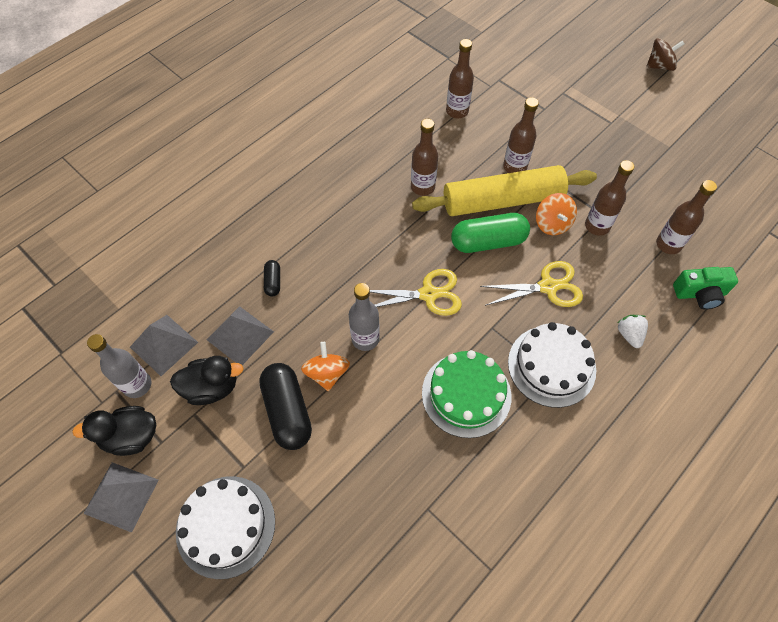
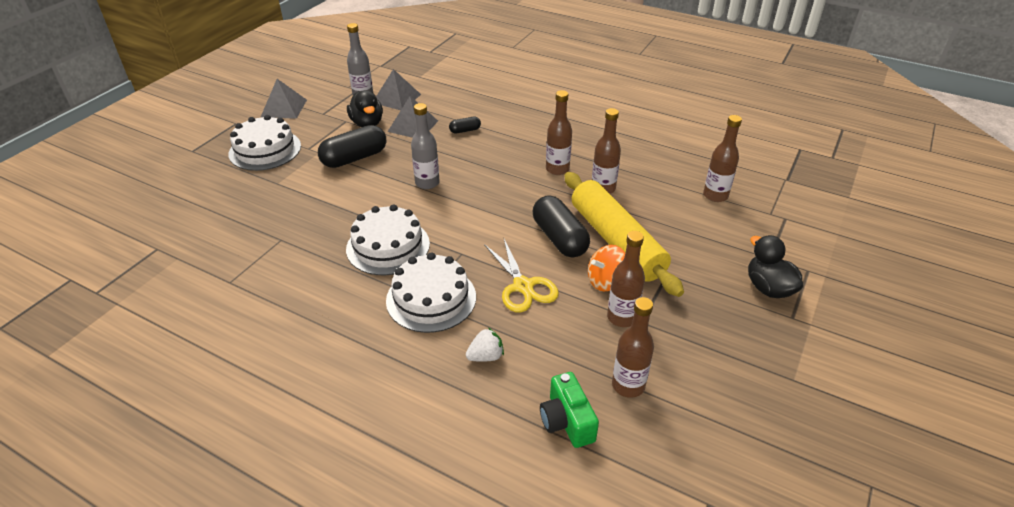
camera: 75 degrees right, 20 degrees down
black duck [72,406,156,456] -> black duck moved to [748,235,803,298]
orange spinning top [301,342,350,391] -> none
yellow scissors [370,269,462,316] -> none
green cake [422,350,511,438] -> white cake [346,204,430,275]
green capsule [451,213,530,253] -> black capsule [533,195,590,258]
brown bottle [503,97,539,173] -> brown bottle moved to [546,90,572,175]
brown spinning top [647,38,684,71] -> none

